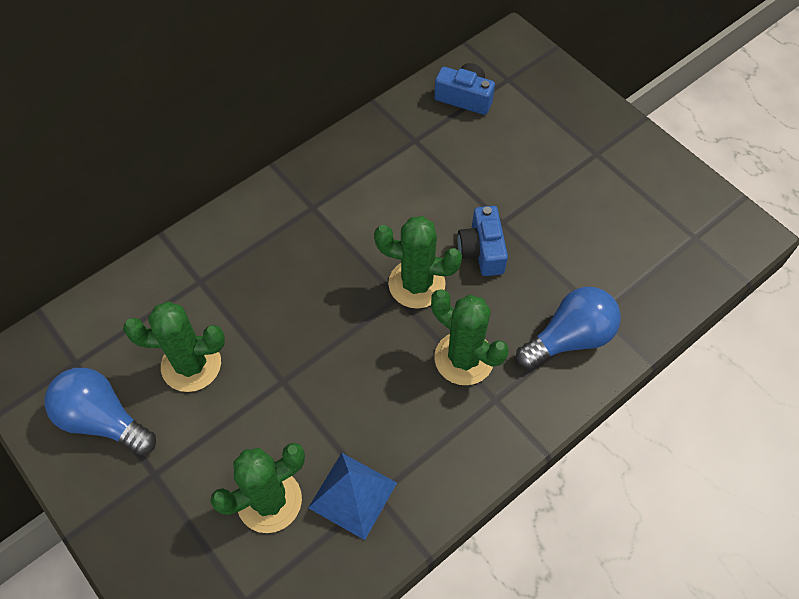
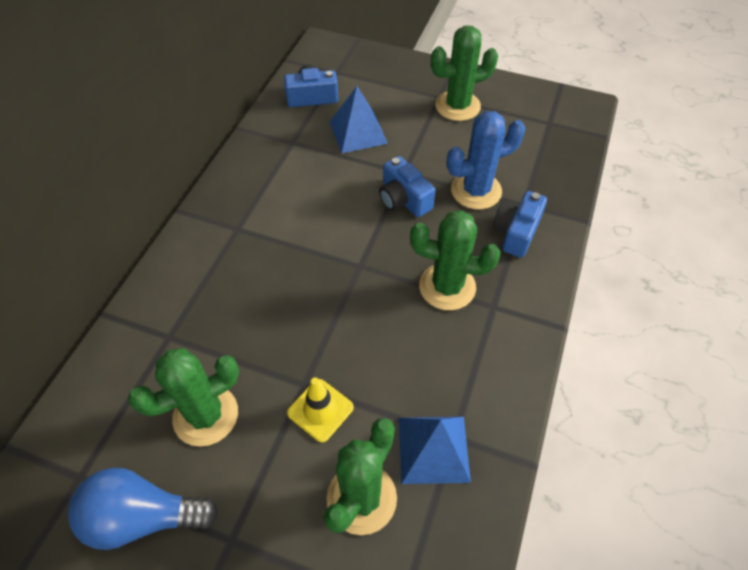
camera: 30 degrees left, 5 degrees down
green cactus [374,216,462,309] -> green cactus moved to [431,26,498,121]
blue light bulb [516,287,621,369] -> blue camera [493,191,547,258]
none -> yellow traffic cone [287,377,354,443]
none -> blue pyramid [330,86,388,153]
none -> blue cactus [447,111,525,210]

